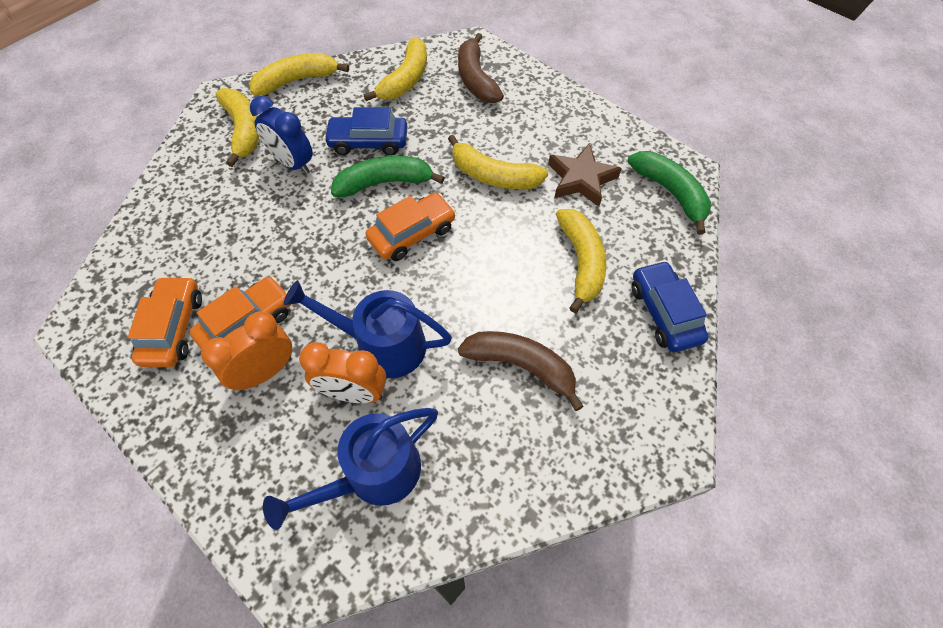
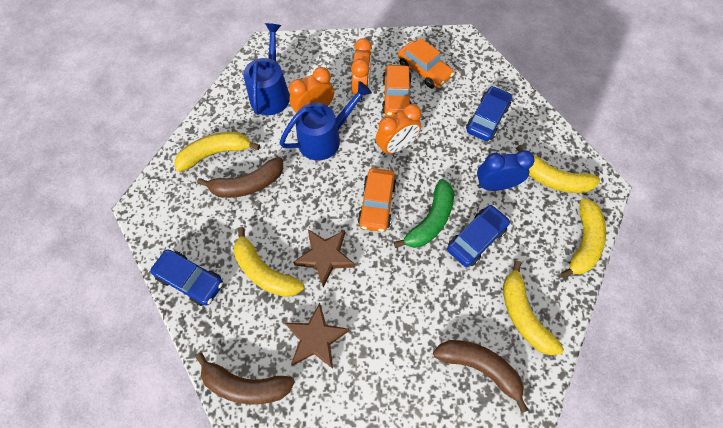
camera: 135 degrees right, 5 degrees up
yellow banana [448,135,548,189] -> yellow banana moved to [175,132,260,172]
green banana [628,151,711,235] -> brown banana [195,353,295,405]
none -> brown star [293,229,355,288]
none -> orange clock [376,104,421,155]
none -> blue car [466,86,512,141]

